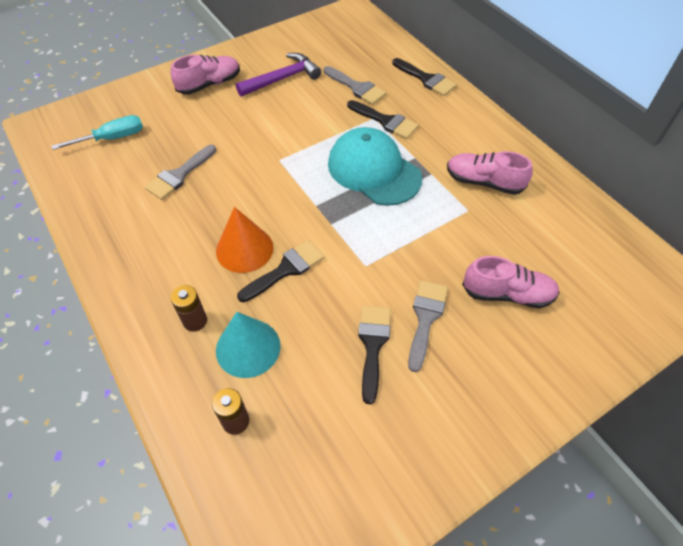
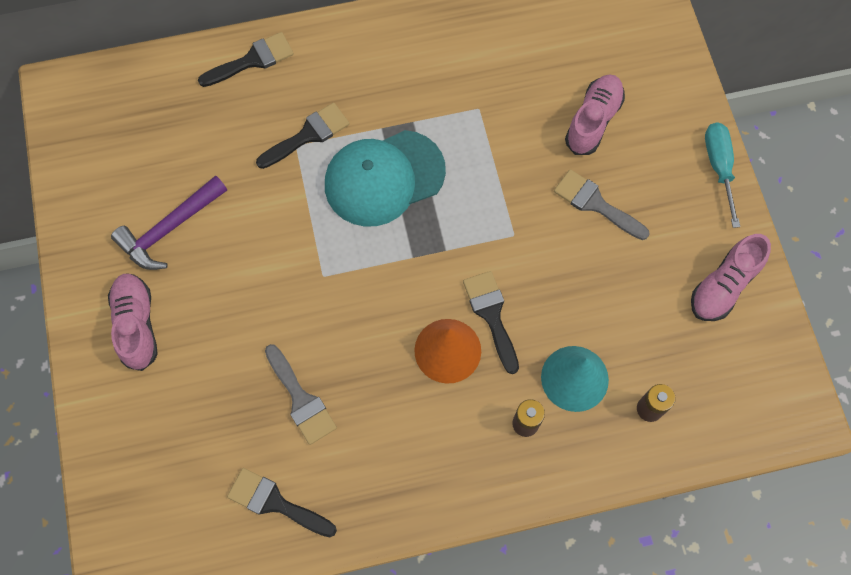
camera: 70 degrees left, 15 degrees up
turquoise screwdriver [52,115,143,150] -> turquoise screwdriver moved to [705,122,740,228]
purple hammer [236,53,321,96] -> purple hammer turned 120 degrees counterclockwise [111,175,227,270]
grey brush [323,66,386,105] -> none
black brush [358,306,391,404] -> black brush moved to [227,468,337,537]
pink shoe [447,151,533,195] -> pink shoe moved to [691,234,771,321]

